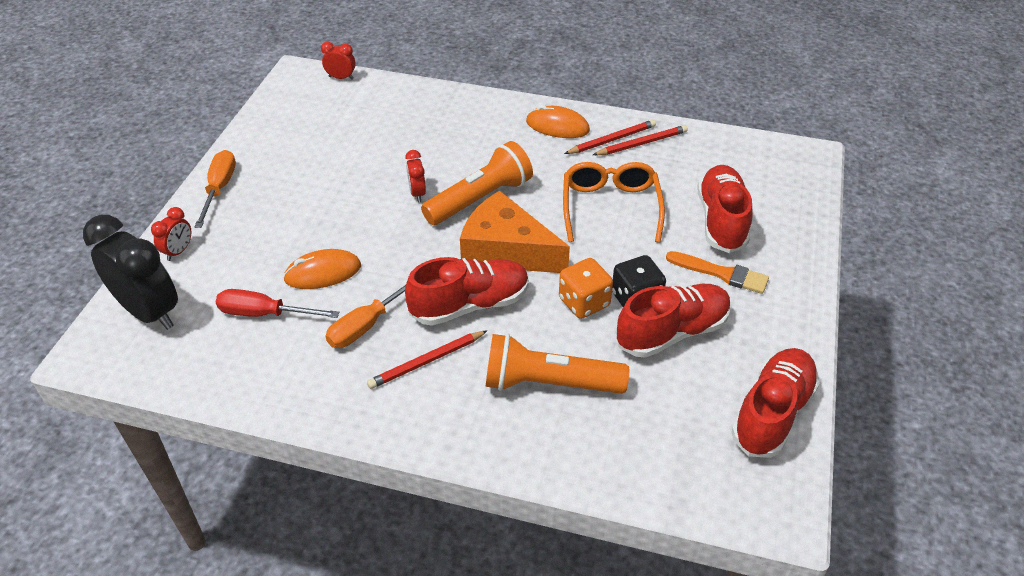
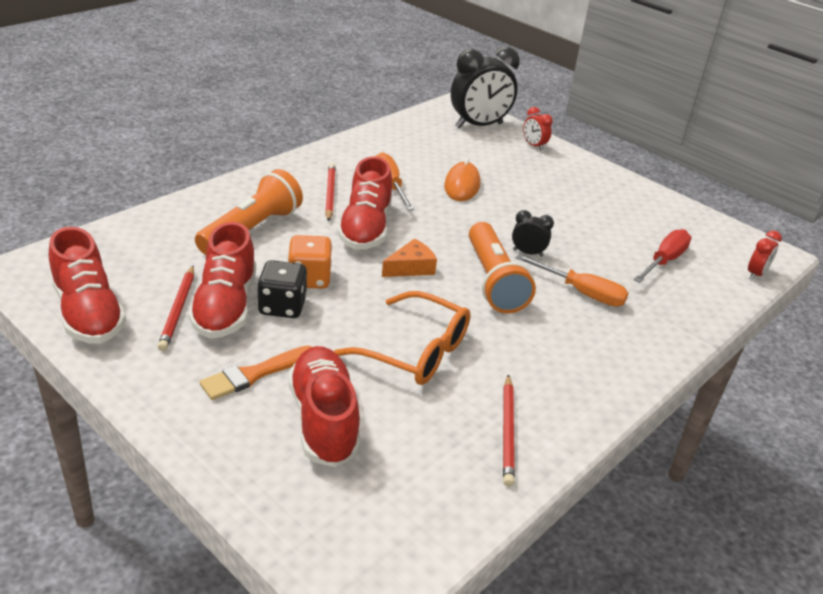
camera: 115 degrees right, 10 degrees down
orange screwdriver [195,150,236,228] -> orange screwdriver moved to [515,254,628,307]
red screwdriver [216,289,340,318] -> red screwdriver moved to [633,229,691,283]
red clock [405,150,426,202] -> black clock [512,210,554,257]
orange cheese [460,190,570,273] -> orange cheese [382,238,437,277], size x0.51
orange mouse [526,105,590,138] -> none
red pencil [564,120,656,154] -> red pencil moved to [157,266,194,351]
red shoe [697,165,753,253] -> red shoe turned 135 degrees counterclockwise [288,346,361,467]

